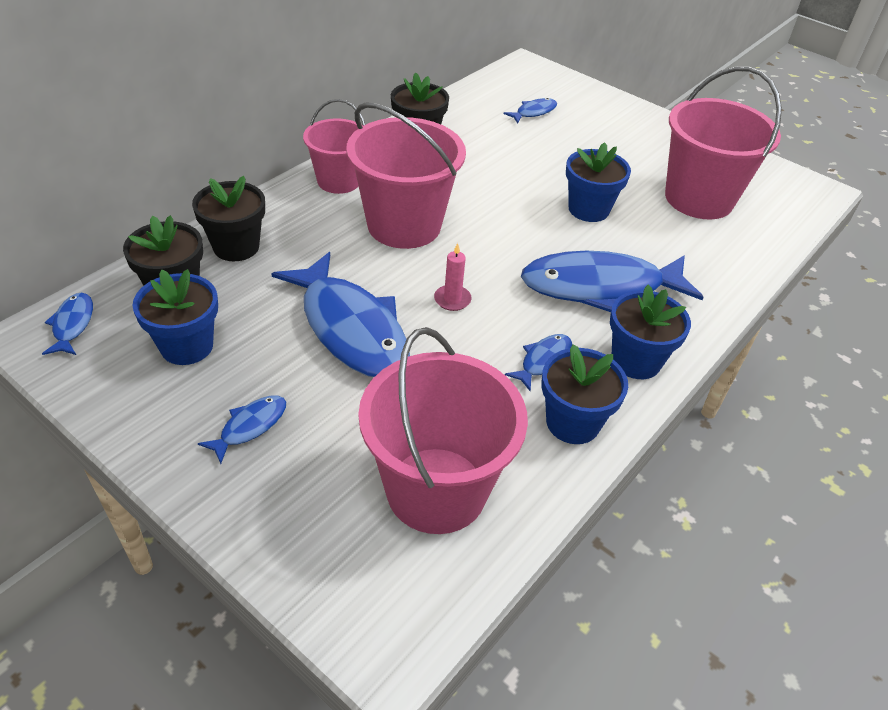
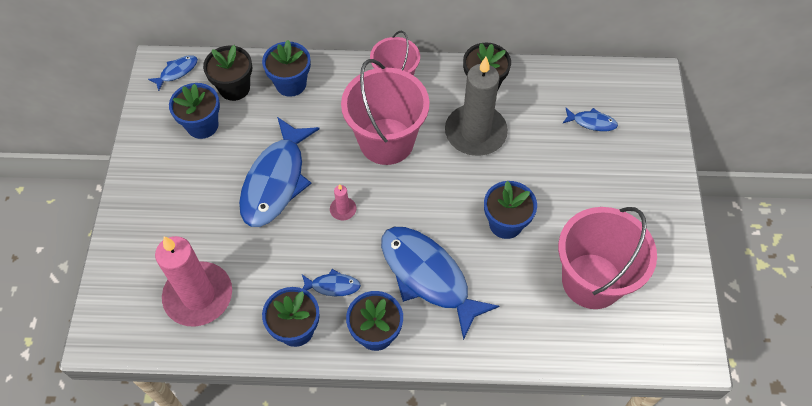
camera: 55 degrees right, 15 degrees up
black flower pot [192,176,265,261] -> blue flower pot [262,40,311,97]
blue fish [198,395,286,464] -> none
pink bucket [358,327,528,534] -> pink candle [155,236,232,326]
none -> grey candle [445,57,508,156]

